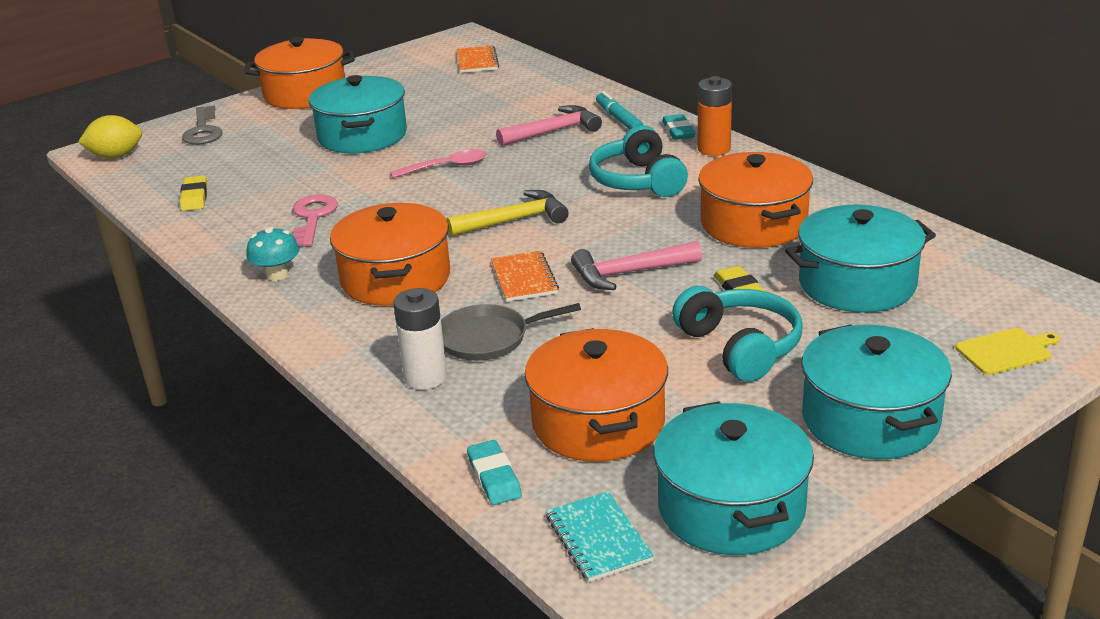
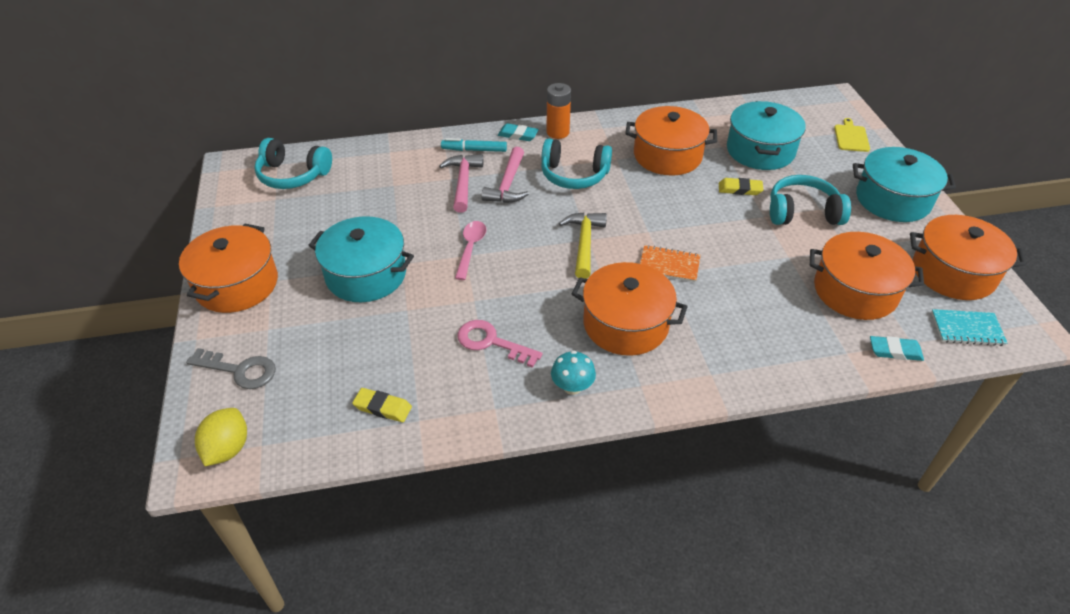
camera: 65 degrees left, 15 degrees up
white battery [393,288,447,390] -> none
grey pan [441,303,581,361] -> none
orange notebook [457,46,499,73] -> turquoise headphones [254,138,332,189]
pink hammer [571,241,702,290] -> pink hammer moved to [481,147,529,203]
turquoise pot [654,401,814,555] -> orange pot [910,215,1026,300]

